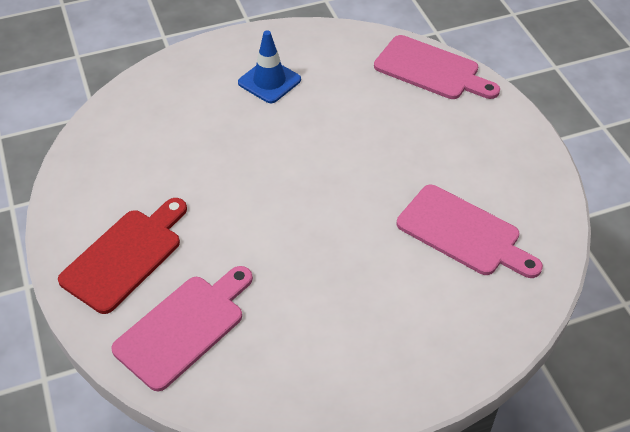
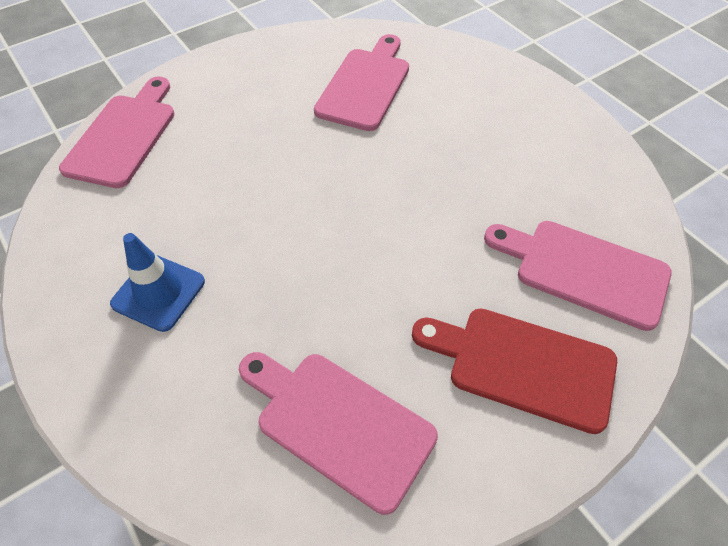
camera: 105 degrees left, 5 degrees up
none -> pink cutting board [239,352,438,515]

